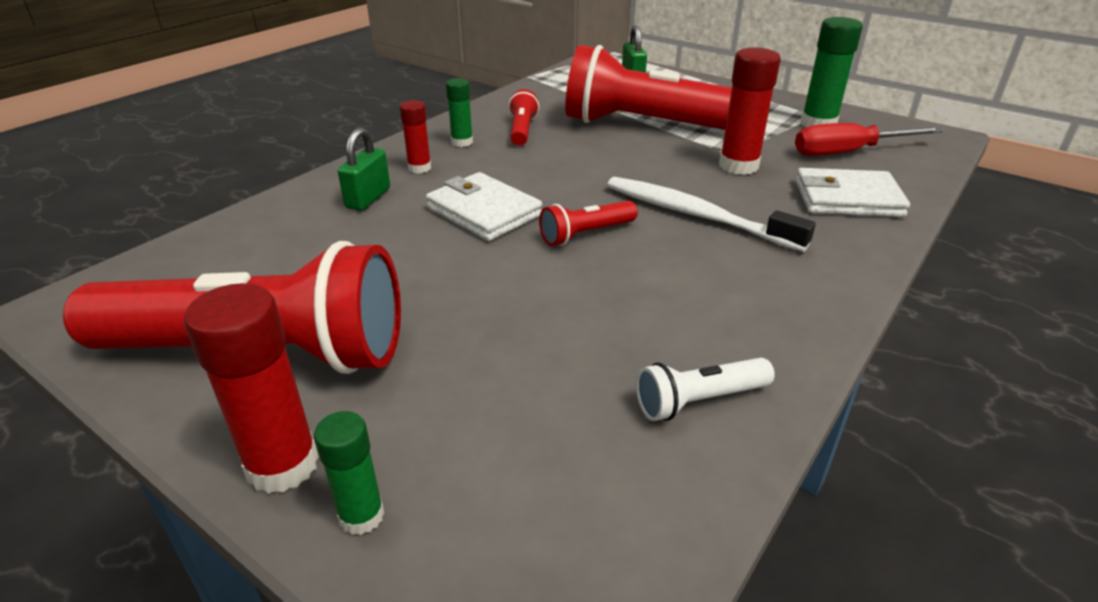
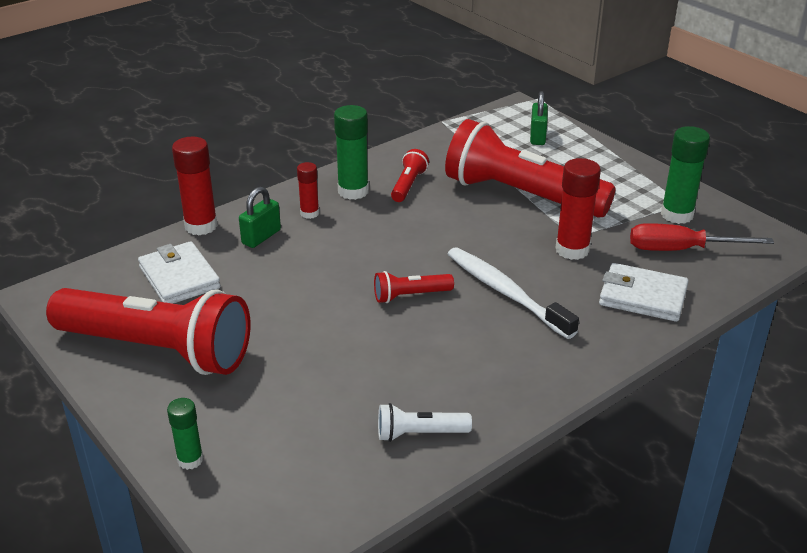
camera: 15 degrees right, 0 degrees up
red glue stick [184,283,319,494] -> red glue stick moved to [172,137,218,235]
white wallet [426,172,542,241] -> white wallet moved to [138,241,221,304]
green glue stick [446,78,473,147] -> green glue stick [334,105,369,200], size x1.69

